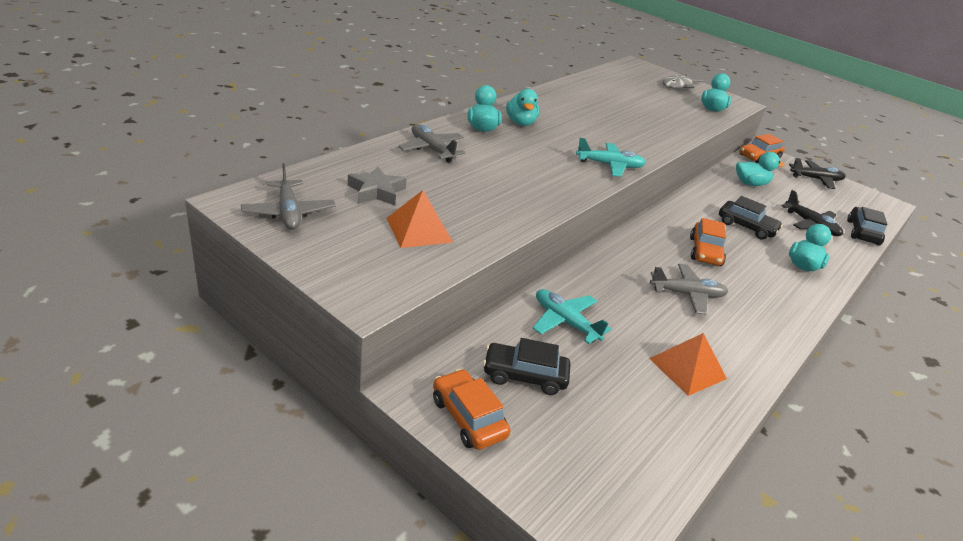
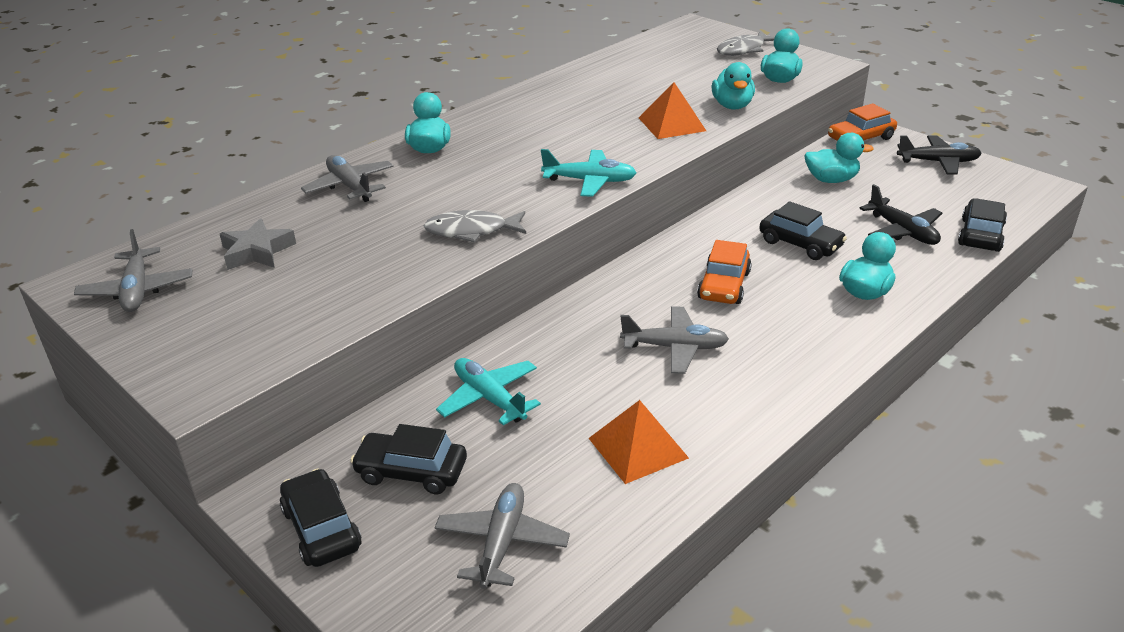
camera: 10 degrees right, 0 degrees up
orange pyramid [386,190,453,248] -> orange pyramid moved to [639,82,706,139]
orange car [433,369,511,450] -> black car [280,469,362,567]
turquoise duck [506,89,539,126] -> turquoise duck moved to [711,62,755,110]
none -> grey fish [424,210,526,243]
none -> grey plane [435,483,570,589]

